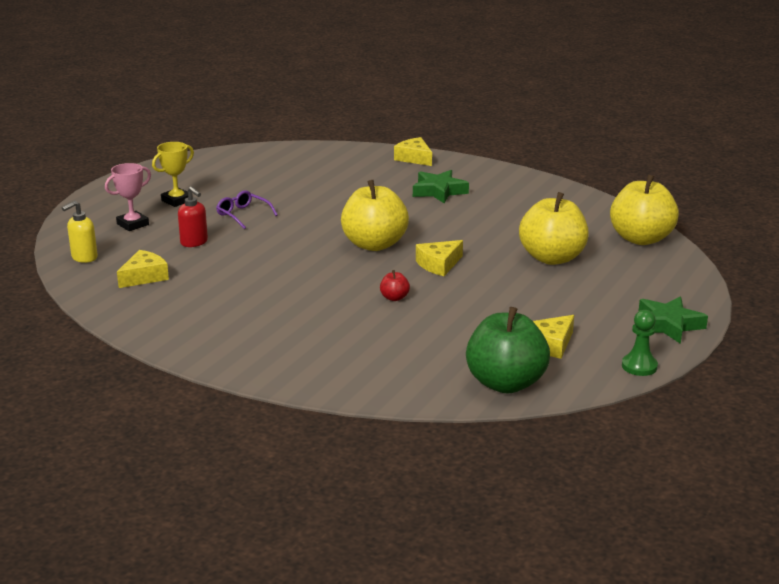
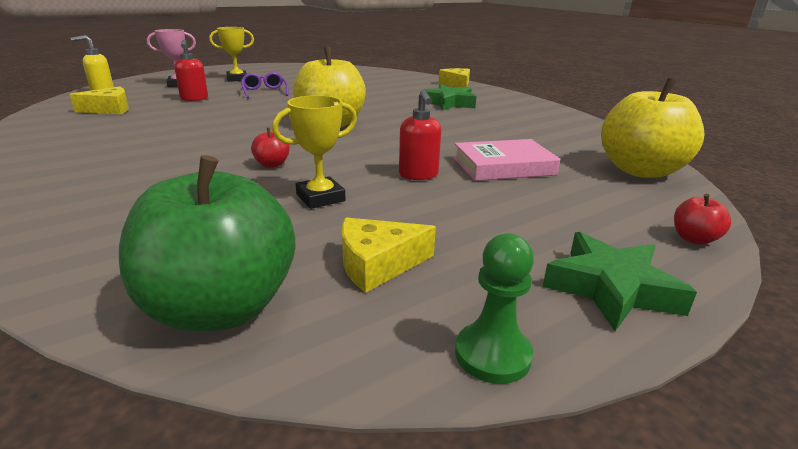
camera: 25 degrees right, 0 degrees up
yellow cheese [416,240,463,276] -> none
yellow apple [519,192,589,265] -> pink book [453,139,560,181]
none -> yellow trophy [272,95,357,209]
none -> red soap dispenser [399,89,441,180]
none -> red apple [674,194,731,245]

